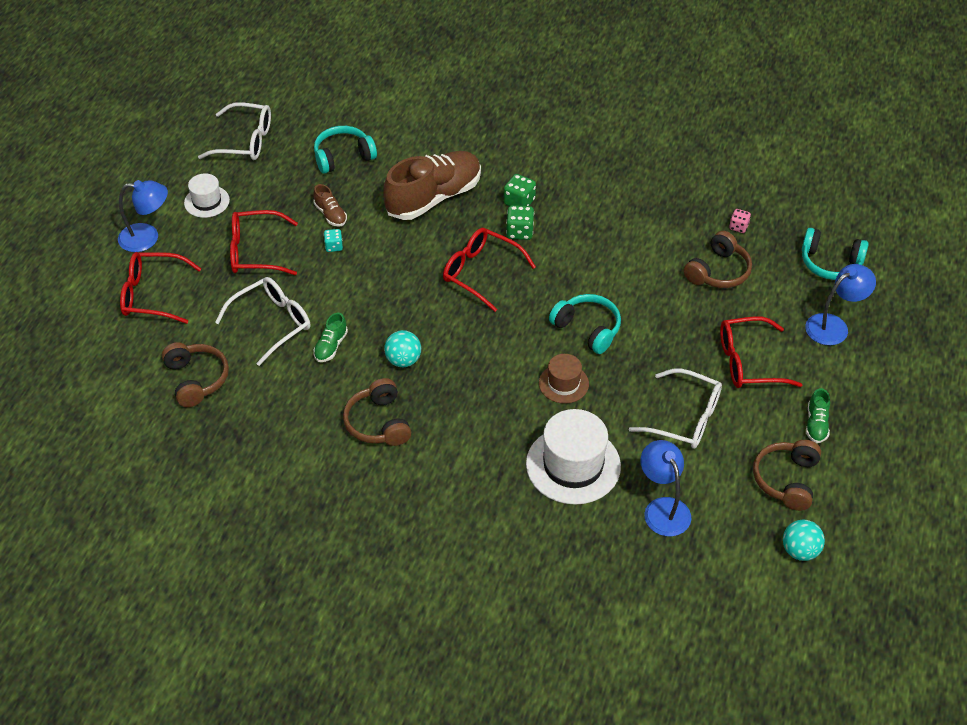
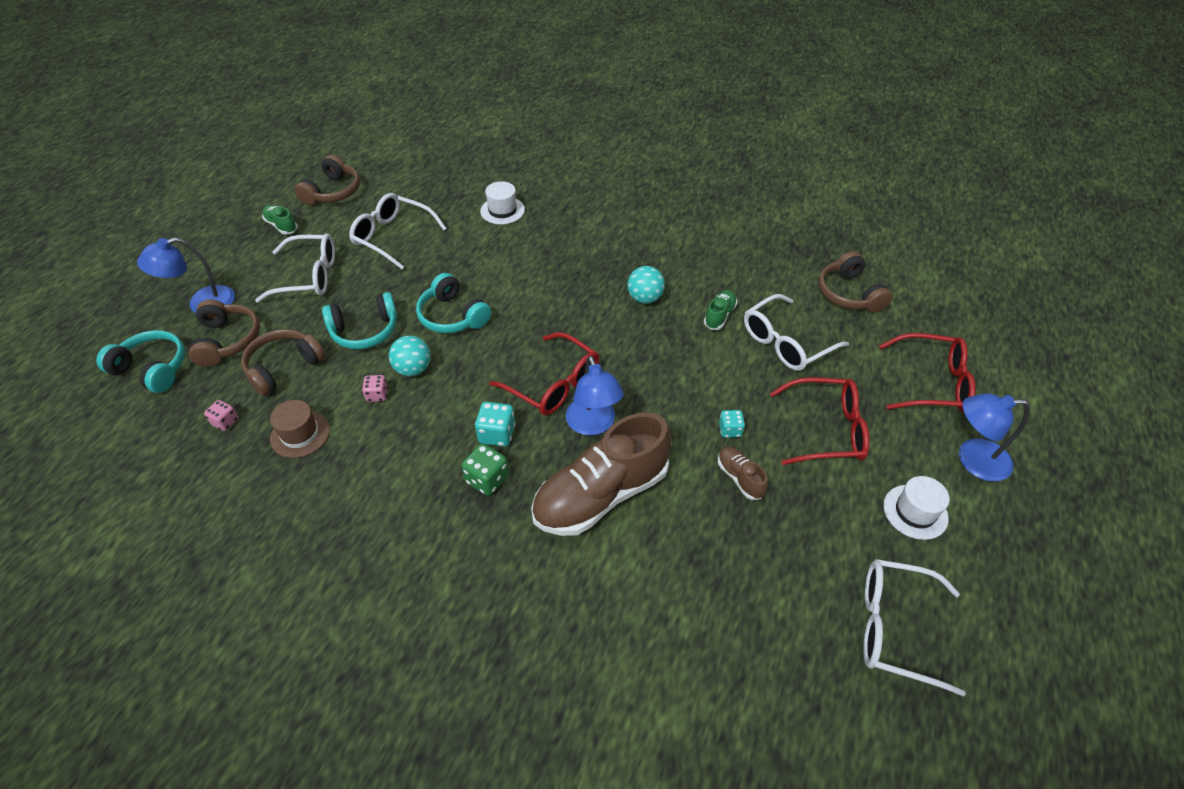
camera: 175 degrees left, 0 degrees up
turquoise headphones [314,126,377,174] -> turquoise headphones moved to [322,292,397,349]
brown headphones [343,378,411,446] -> brown headphones moved to [189,299,260,367]
green dice [506,205,534,240] -> turquoise dice [475,402,515,447]
white hat [526,409,621,505] -> white hat [480,181,525,225], size x0.55
brown hat [539,354,589,404] -> brown hat moved to [270,400,330,458]
blue lamp [640,440,691,536] -> blue lamp moved to [566,356,624,436]
red glasses [720,316,802,388] -> white glasses [255,234,335,303]
turquoise ball [783,519,825,561] -> turquoise ball moved to [389,336,430,376]
green shoe [806,388,830,443] -> green shoe turned 60 degrees counterclockwise [262,205,298,235]
none -> pink dice [362,375,388,402]

